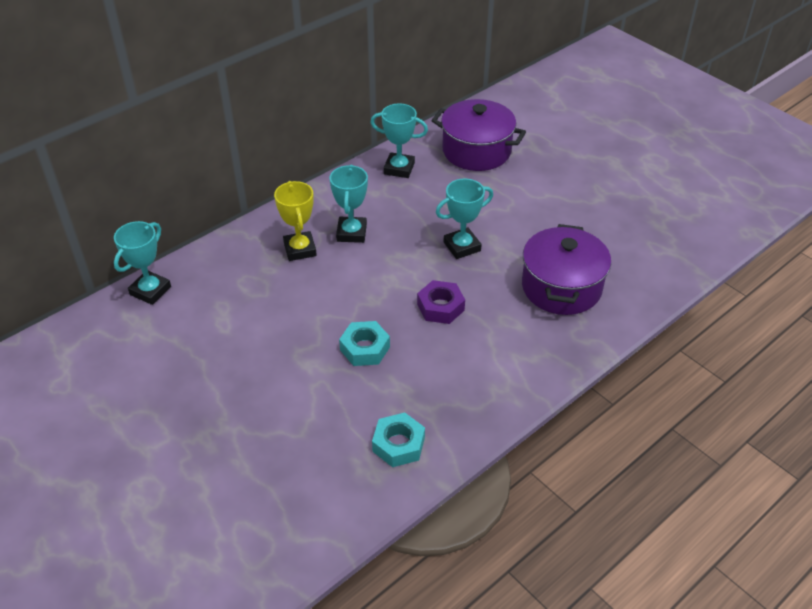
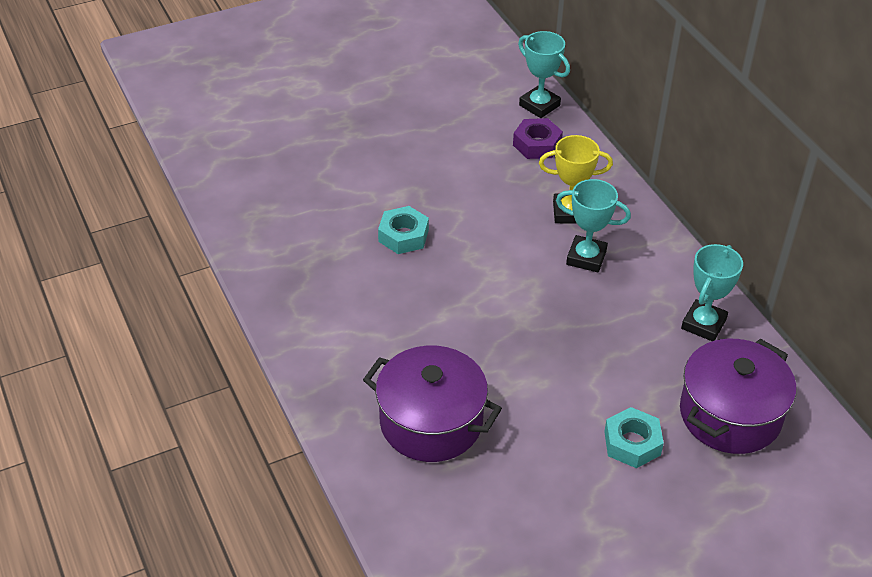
camera: 105 degrees right, 0 degrees up
turquoise nut [372,413,425,467] -> turquoise nut moved to [604,407,664,468]
purple nut [417,280,465,324] -> purple nut moved to [513,118,563,159]
turquoise trophy [436,179,493,259] -> none

